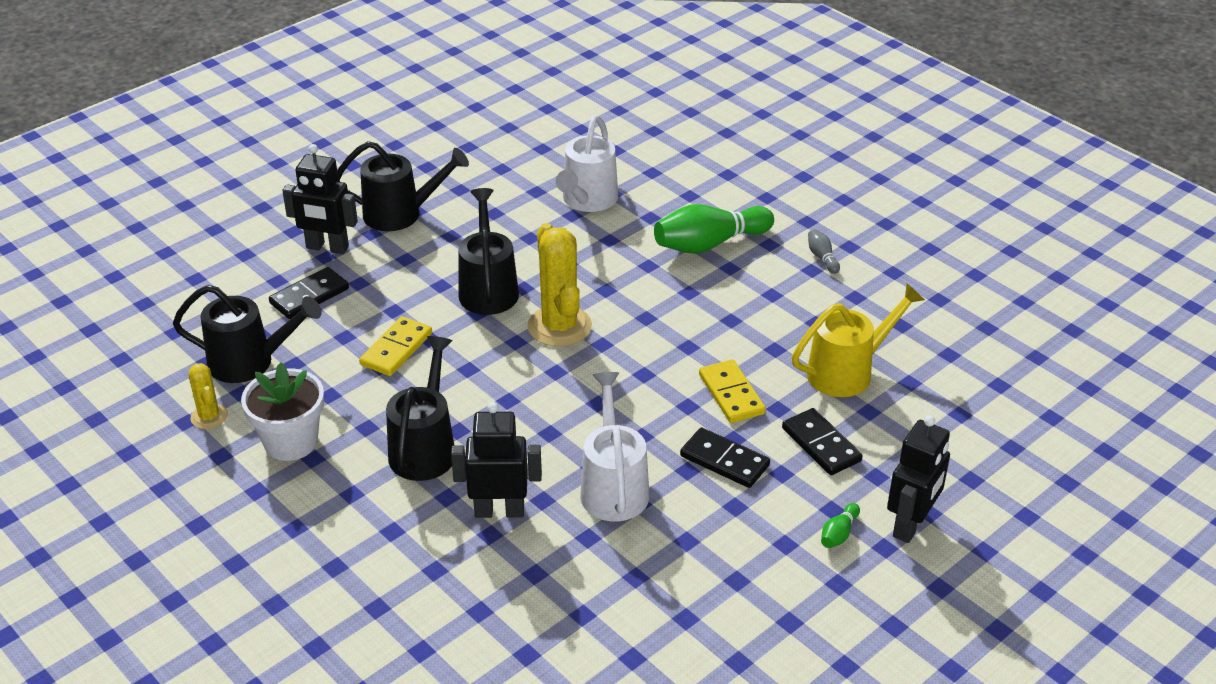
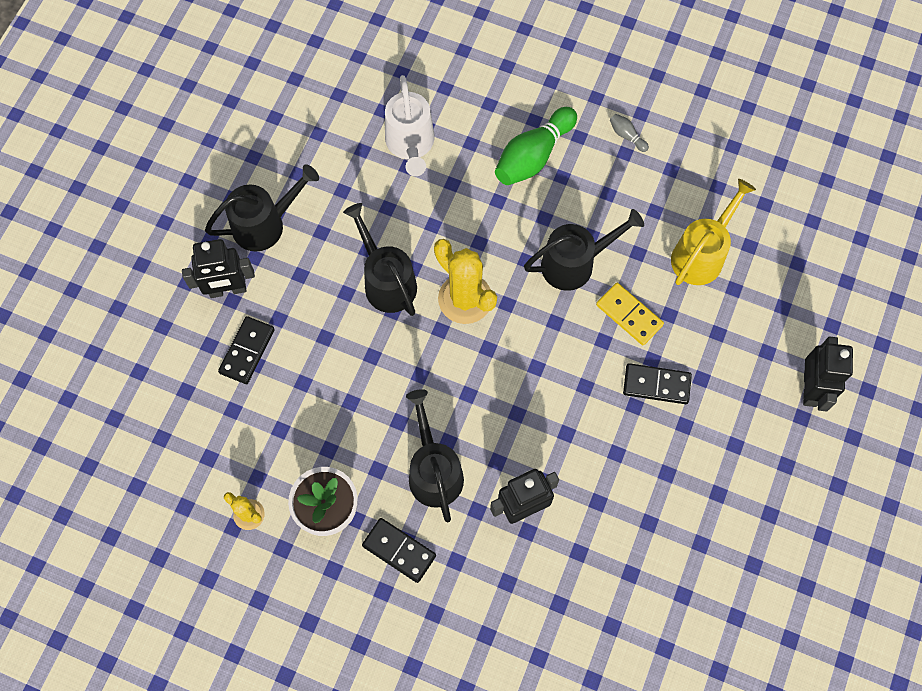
camera: 25 degrees left, 30 degrees up
black watering can [173,285,322,383] -> black watering can moved to [524,209,644,291]
yellow domino [359,316,432,376] -> none
white watering can [580,372,649,521] -> none
black domino [782,408,863,475] -> black domino moved to [362,518,436,583]
green bowling pin [821,503,860,548] -> none

